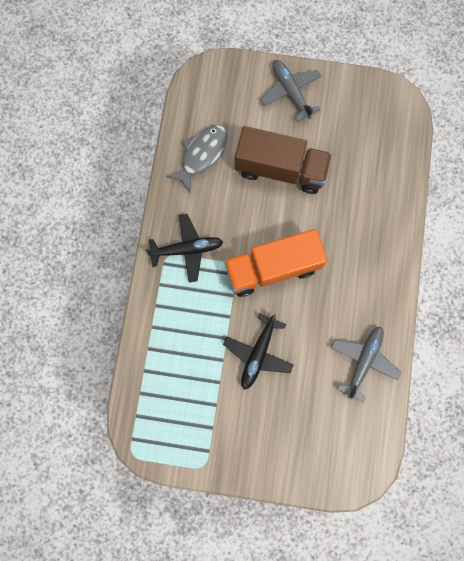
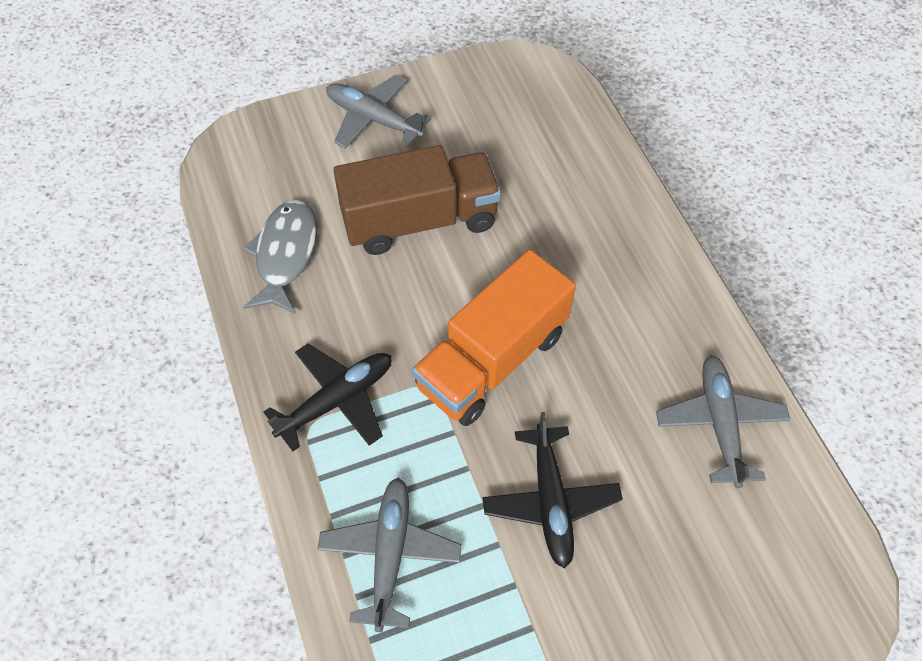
camera: 30 degrees left, 20 degrees down
none -> grey plane [317,477,462,632]

